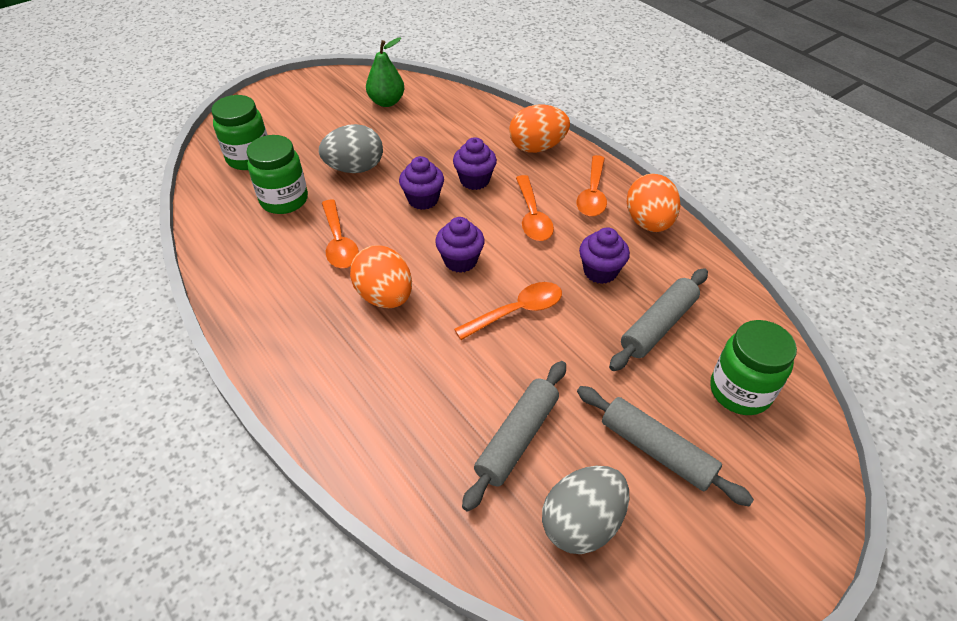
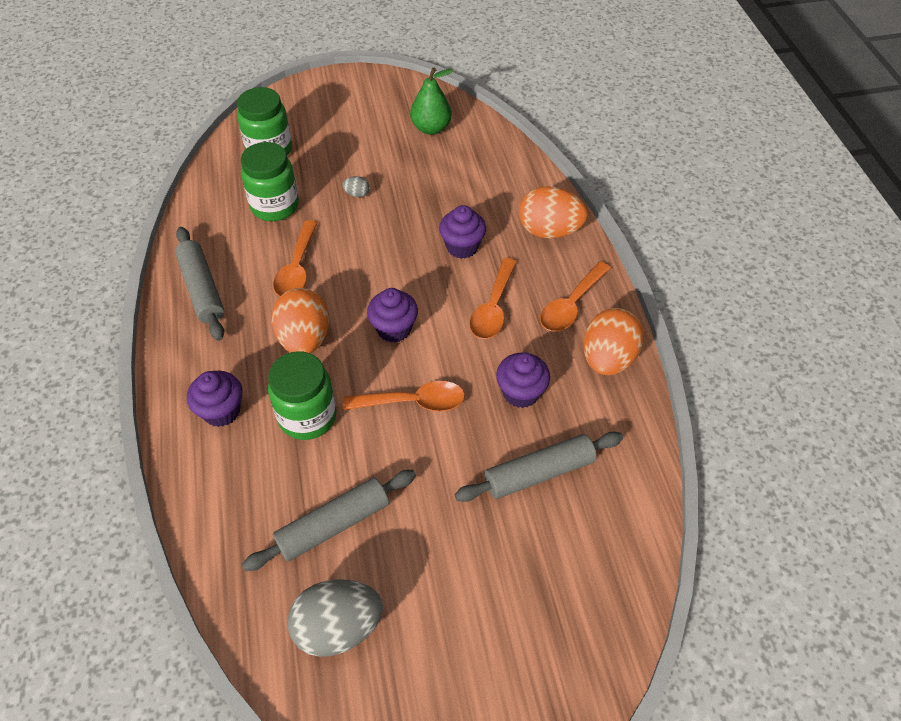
camera: 25 degrees right, 5 degrees up
grey egg [319,124,383,173] -> grey egg [342,176,370,197], size x0.42
purple cupcake [399,156,444,210] -> purple cupcake moved to [187,371,243,427]
grey rolling pin [577,386,754,507] -> grey rolling pin moved to [175,227,224,341]
green jar [710,320,797,415] -> green jar moved to [268,351,337,440]

